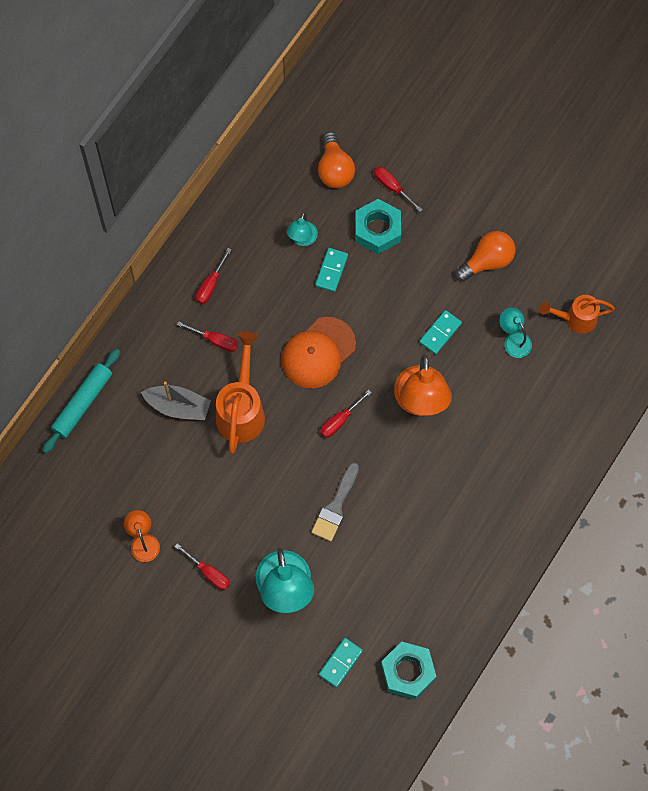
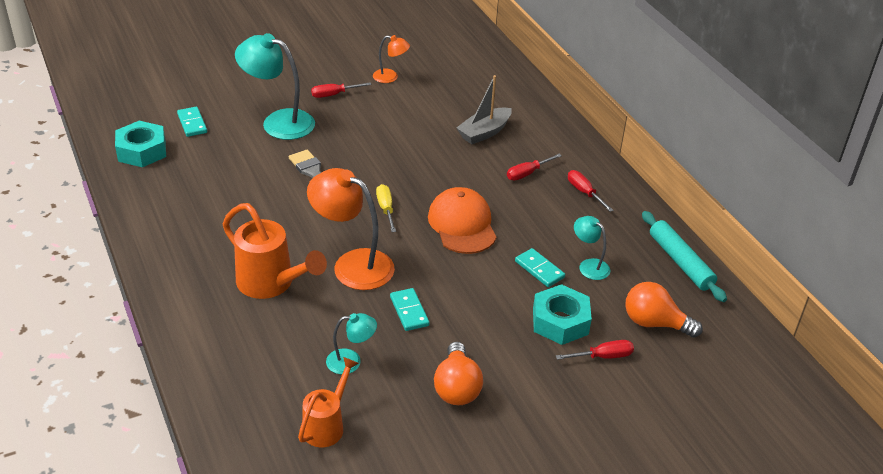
camera: 120 degrees right, 30 degrees down
turquoise rolling pin [42,349,120,453] -> turquoise rolling pin moved to [642,211,727,302]
orange watering can [216,332,265,454] -> orange watering can moved to [223,203,327,299]
red screwdriver [320,390,372,438] -> yellow screwdriver [376,184,396,232]

